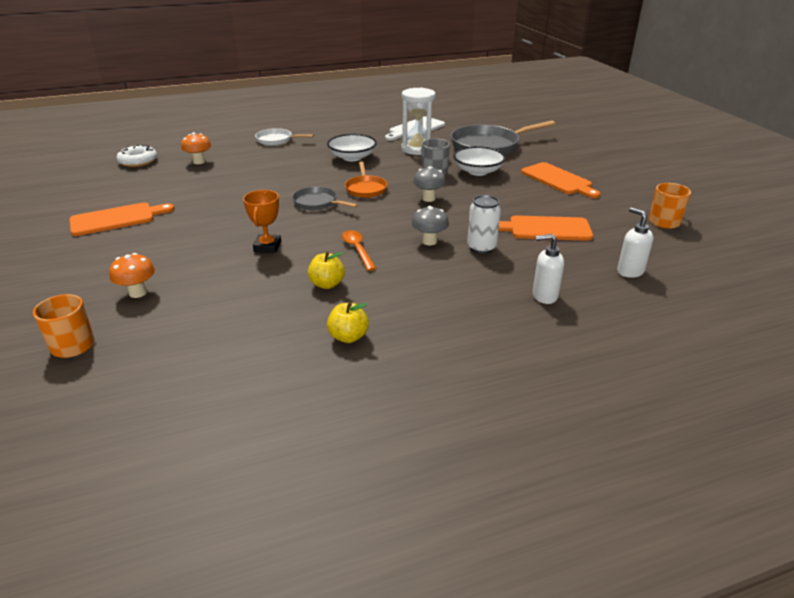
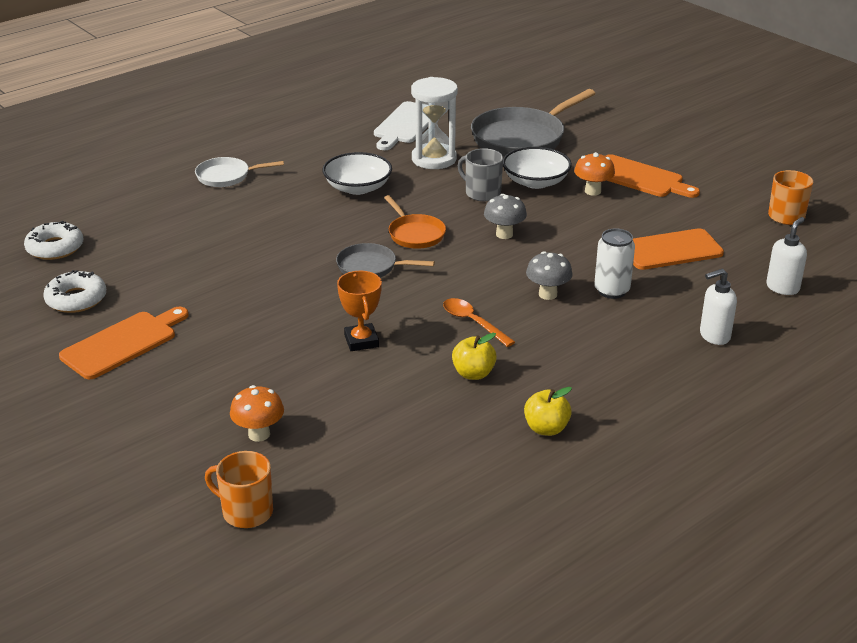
camera: 20 degrees left, 0 degrees up
orange mushroom [181,132,211,164] -> orange mushroom moved to [574,152,615,196]
white soap dispenser [617,207,653,278] -> white soap dispenser turned 90 degrees clockwise [766,217,807,295]
none -> white donut [43,270,106,313]

